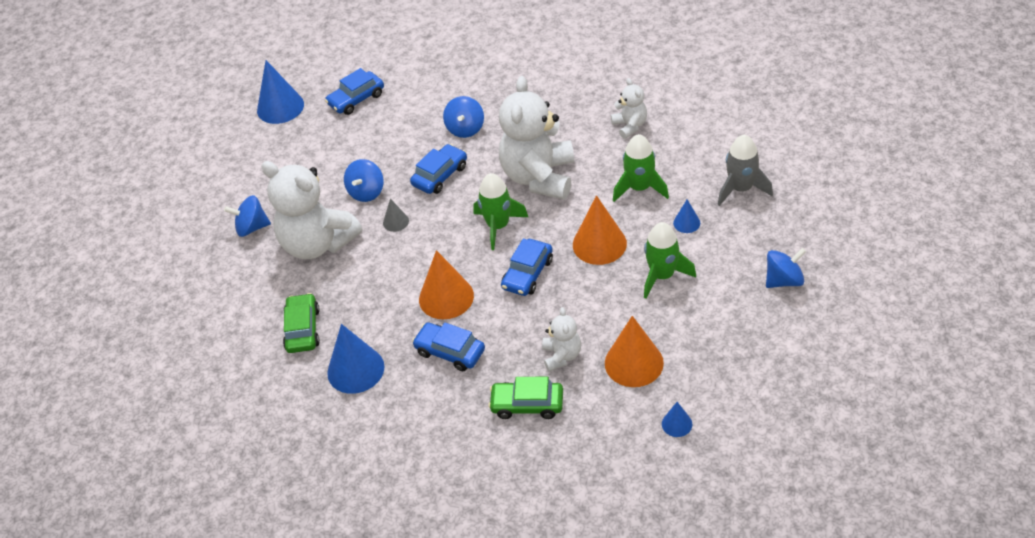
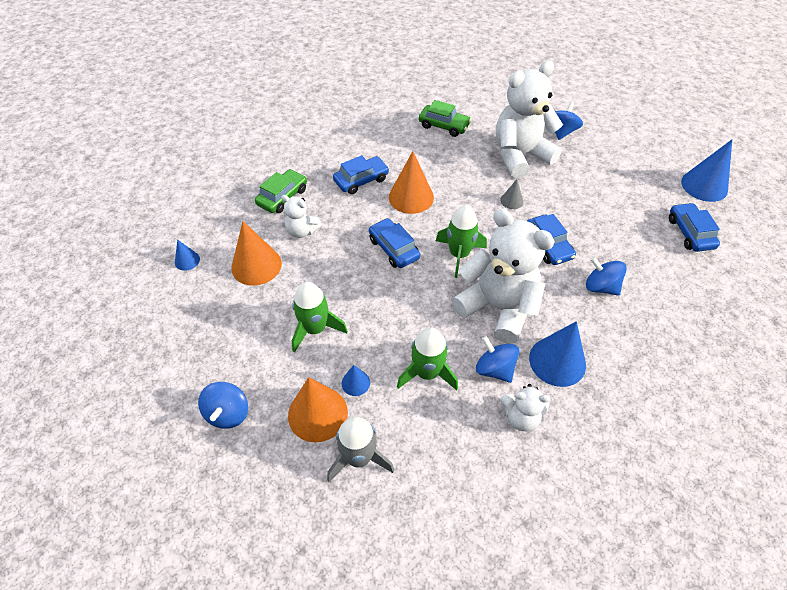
camera: 115 degrees right, 5 degrees up
blue cone [327,324,384,394] -> blue cone moved to [529,321,586,387]
blue spinning top [344,159,384,202] -> blue spinning top moved to [476,336,519,383]
orange cone [573,195,627,265] -> orange cone moved to [288,377,348,442]

